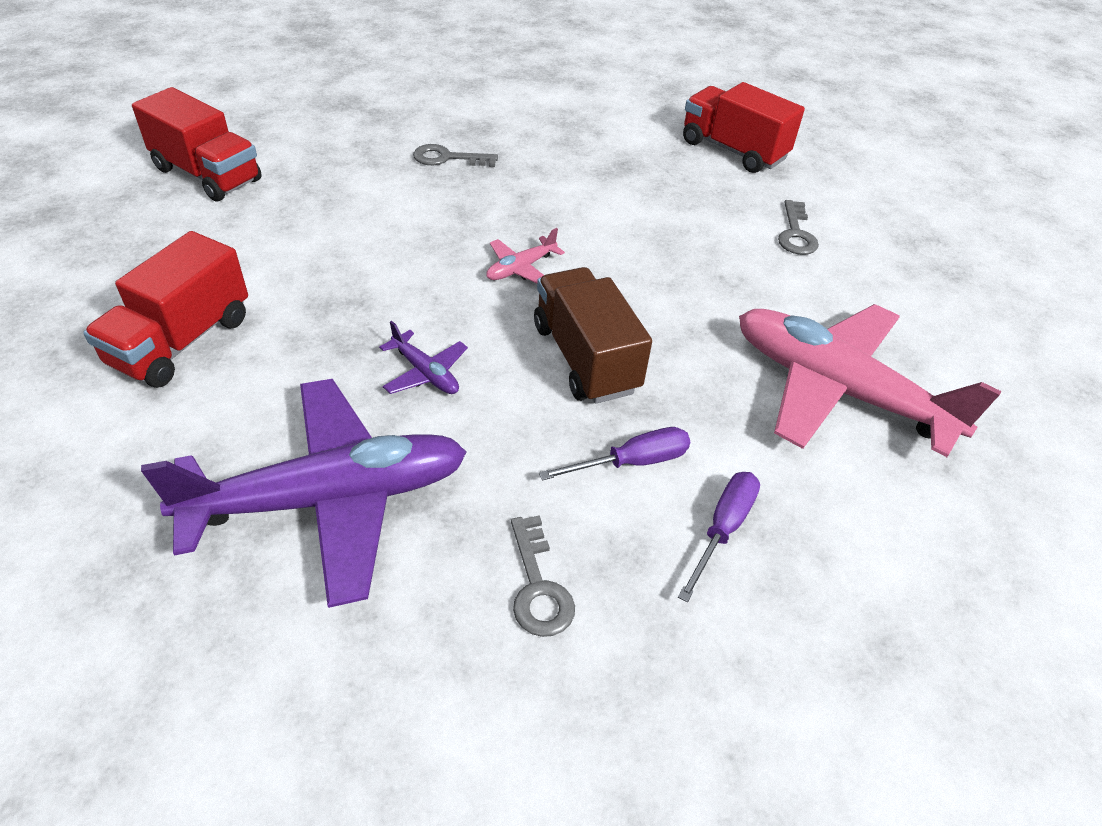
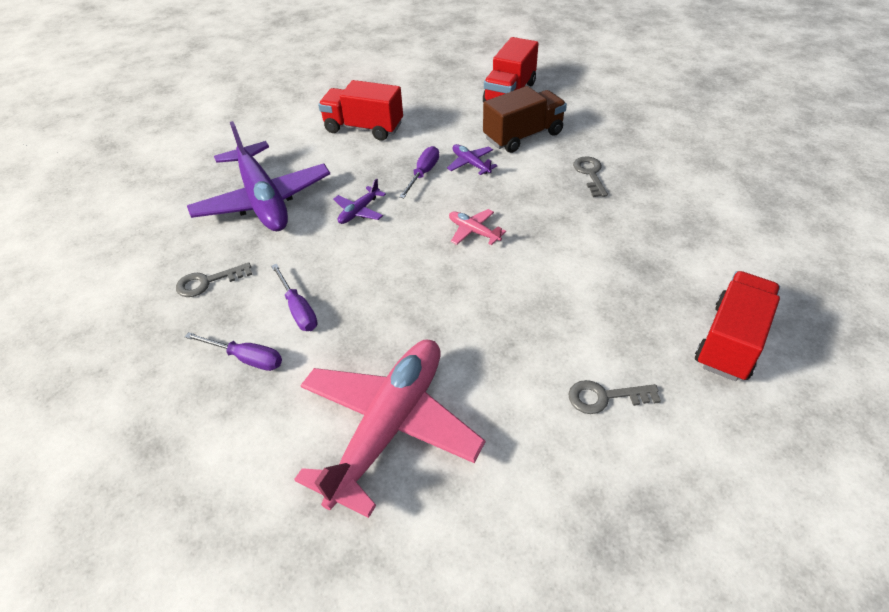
camera: 85 degrees right, 0 degrees up
brown truck [534,267,652,404] -> brown truck moved to [483,86,567,153]
none -> purple screwdriver [399,146,439,198]
none -> purple plane [447,144,498,175]

